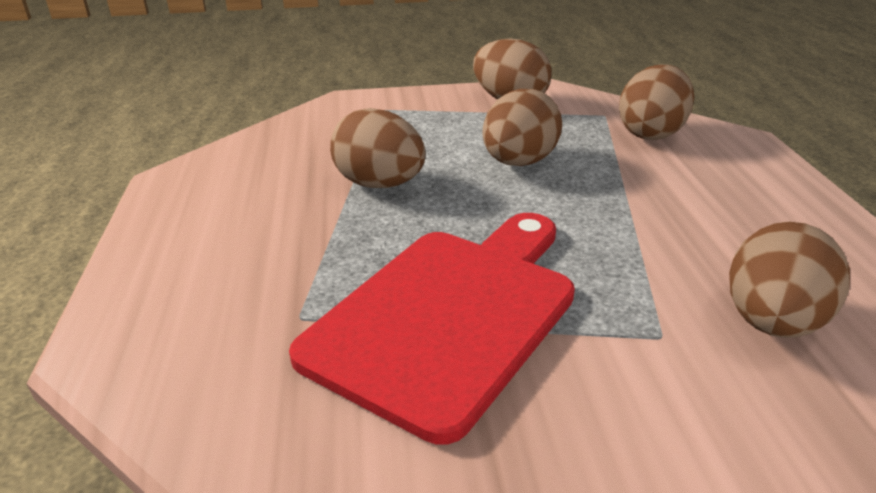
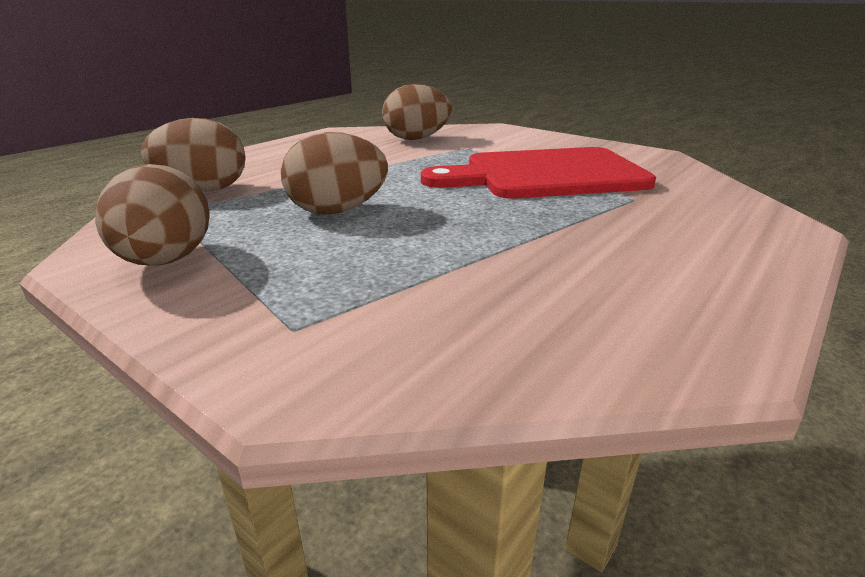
camera: 135 degrees left, 5 degrees down
brown egg [330,108,426,188] -> none

